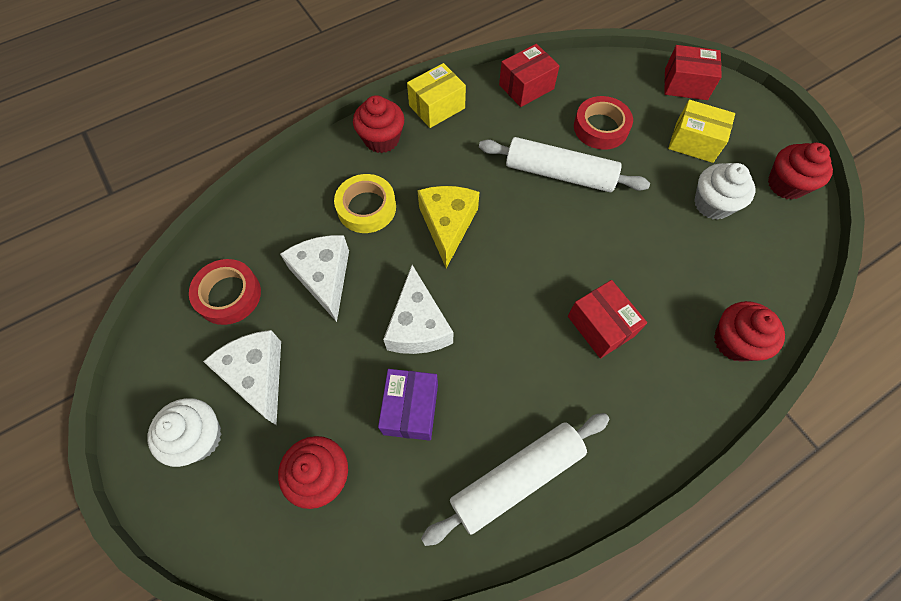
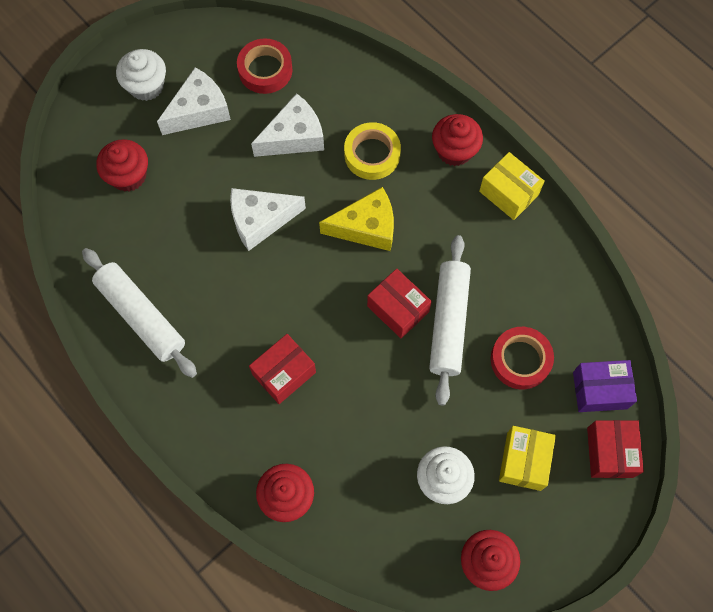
camera: 80 degrees right, 5 degrees up
purple box [378,369,438,441] -> purple box moved to [573,360,637,412]
red box [499,44,559,107] -> red box moved to [367,269,432,338]

